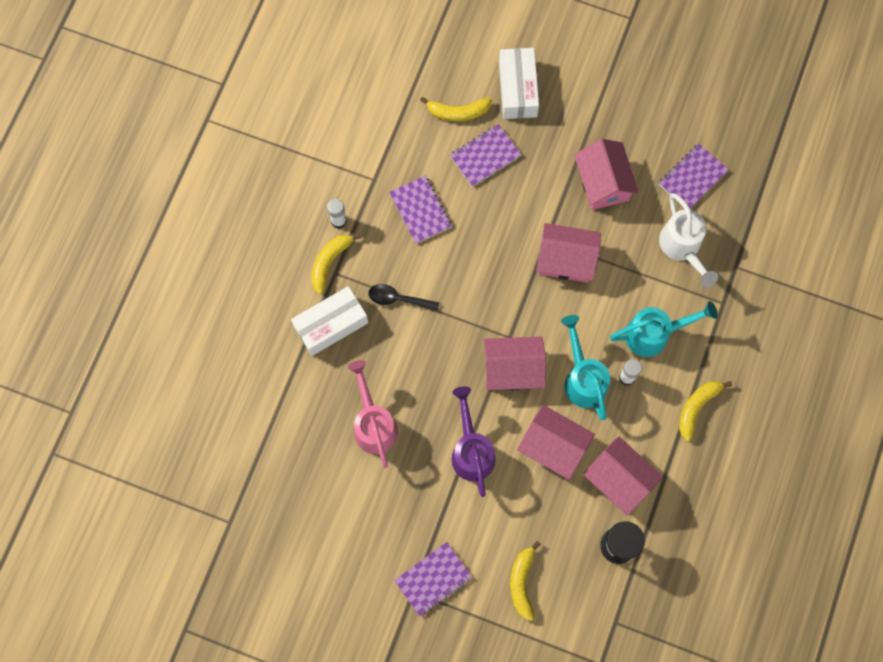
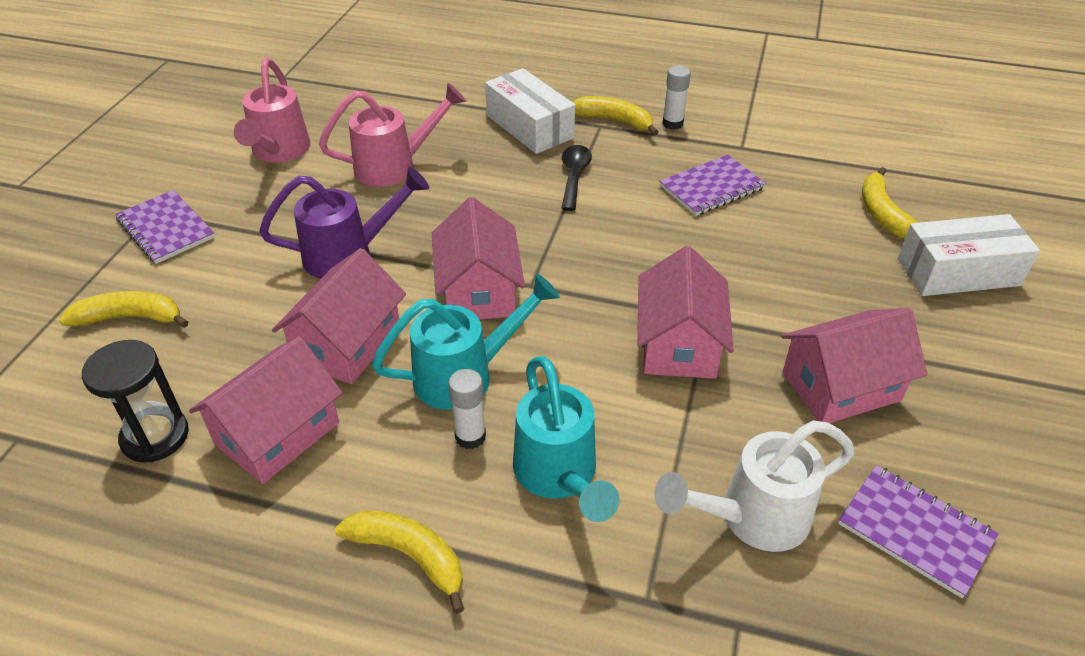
camera: 85 degrees right, 30 degrees down
purple notebook [450,124,521,187] -> none
none -> pink watering can [234,58,311,163]

